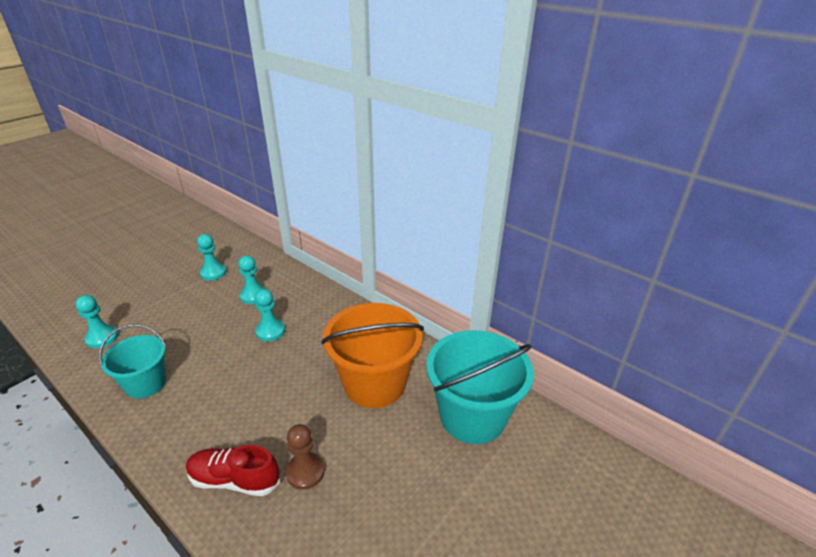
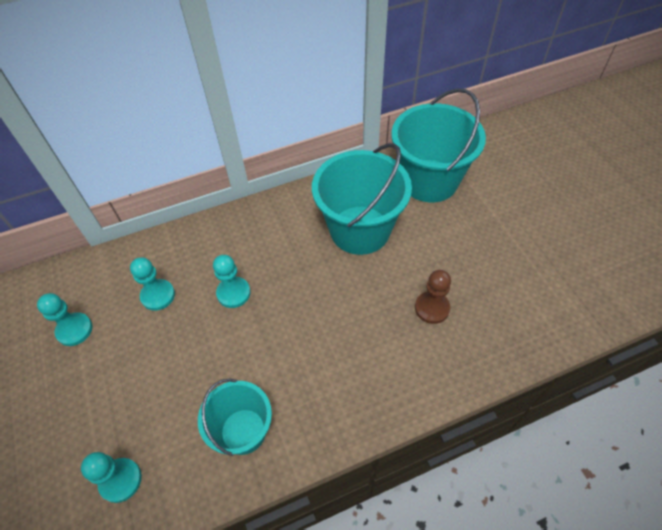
camera: 60 degrees left, 20 degrees up
red shoe [186,445,280,496] -> none
orange bucket [321,303,424,408] -> turquoise bucket [312,143,412,255]

